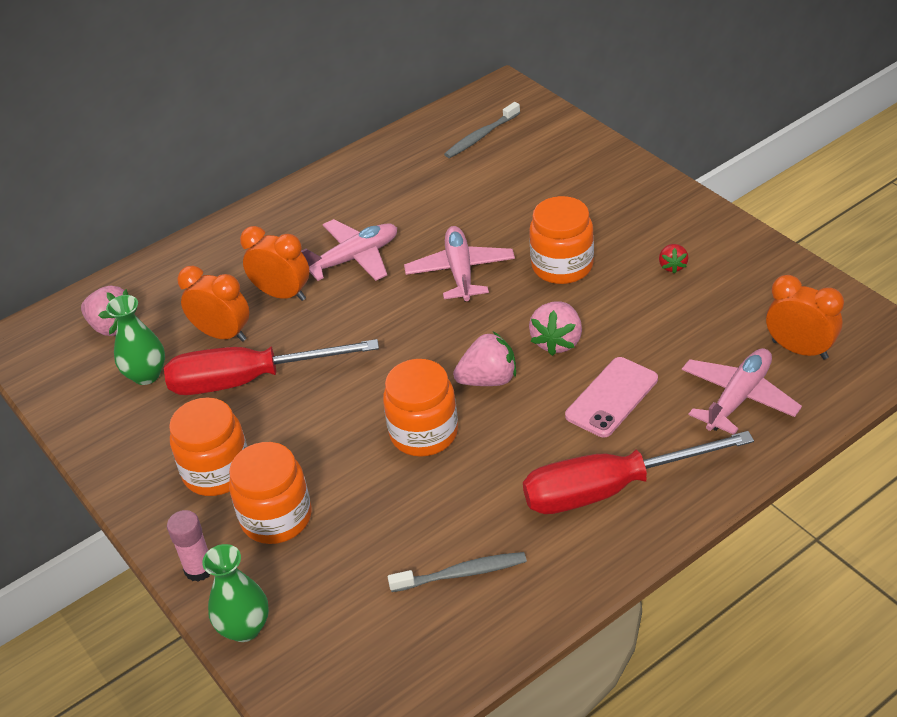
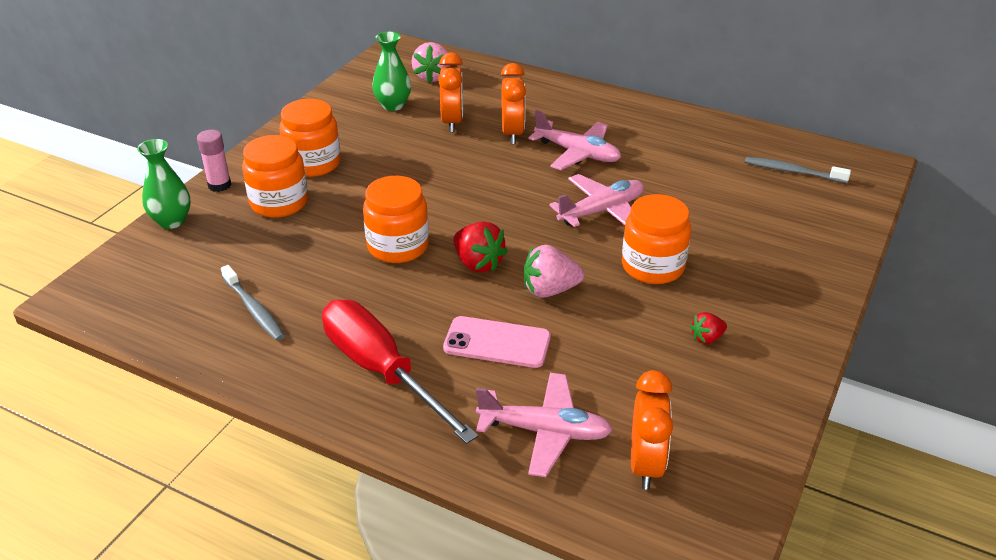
camera: 60 degrees right, 5 degrees down
red screwdriver [164,339,379,395] -> none
pink strawberry [453,332,516,386] -> red strawberry [453,222,508,272]

